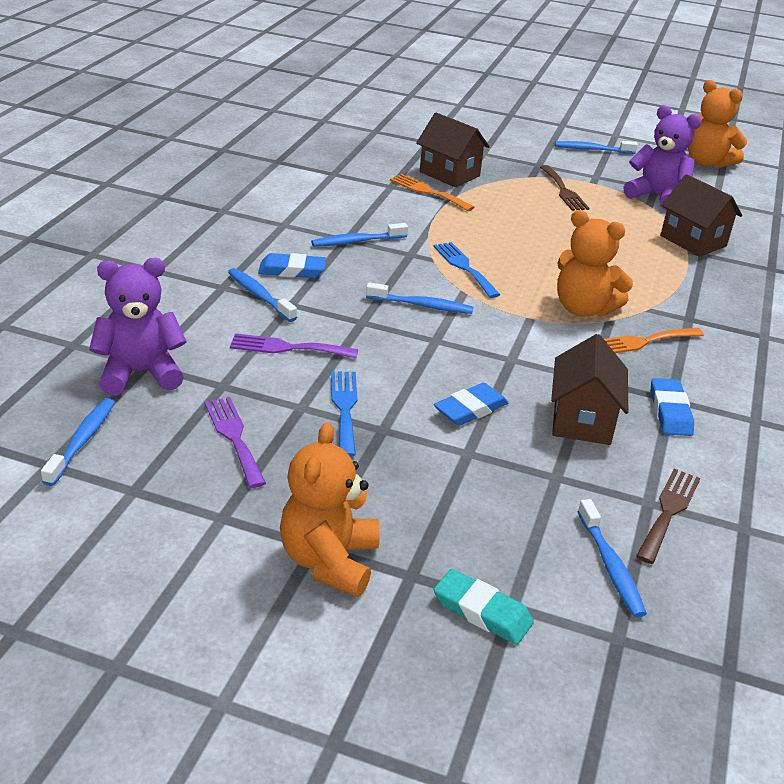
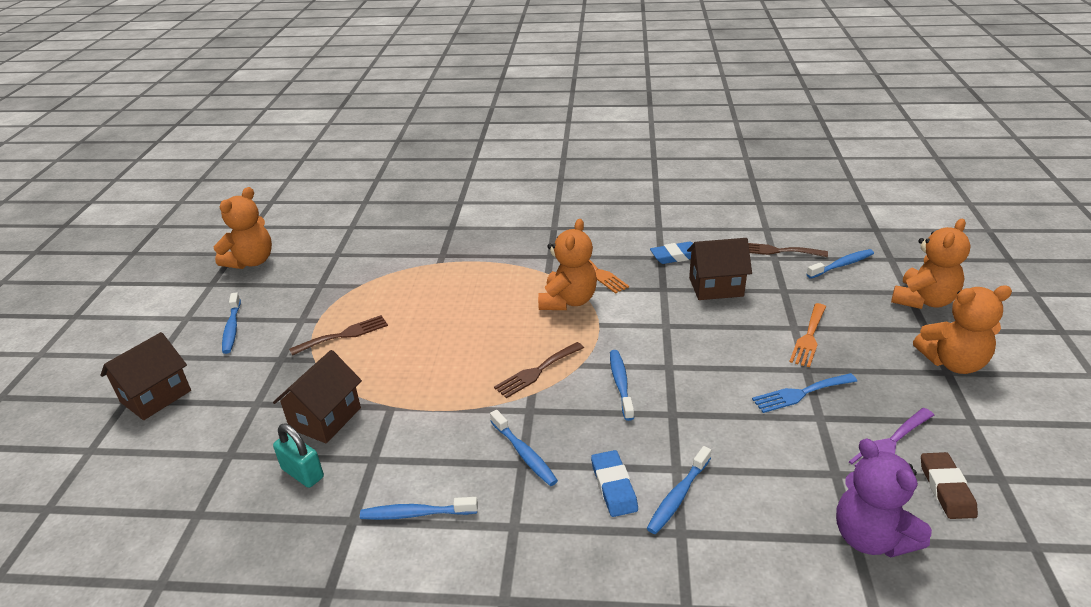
camera: 100 degrees left, 0 degrees up
blue toothbrush [41,398,115,486] -> blue toothbrush moved to [360,497,478,520]
purple fork [230,333,358,358] -> none
orange fork [390,174,475,211] -> orange fork moved to [789,303,826,367]
blue fork [433,242,500,298] -> brown fork [494,342,584,398]
blue eraser [434,383,508,426] -> none
turquoise eraser [434,569,534,645] -> orange teddy bear [891,219,971,309]
purple teddy bear [624,106,702,211] -> none
brown house [660,174,742,257] -> brown house moved to [100,332,191,420]
none -> turquoise padlock [273,424,324,488]
none -> brown eraser [921,452,978,519]

